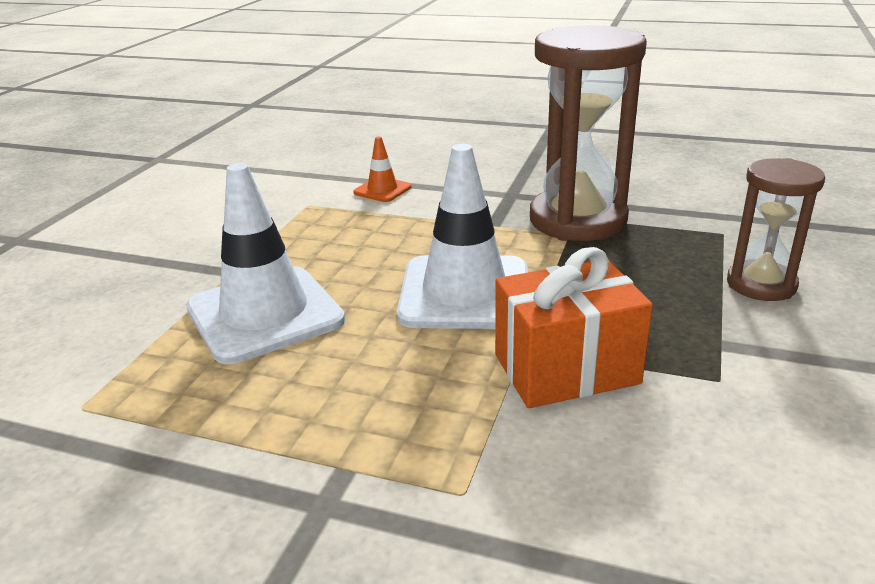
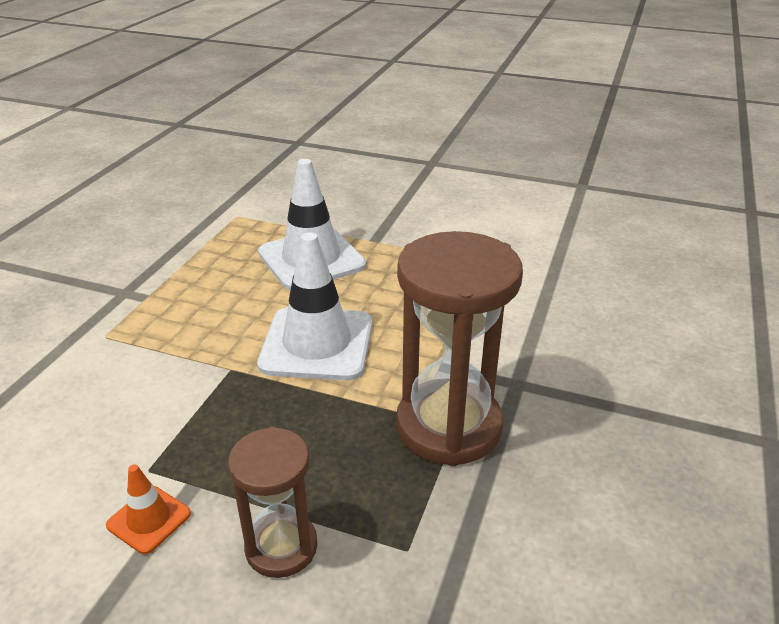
camera: 90 degrees right, 5 degrees up
orange traffic cone [353,137,411,202] -> orange traffic cone moved to [106,464,191,554]
orange gift [495,247,653,408] -> none

